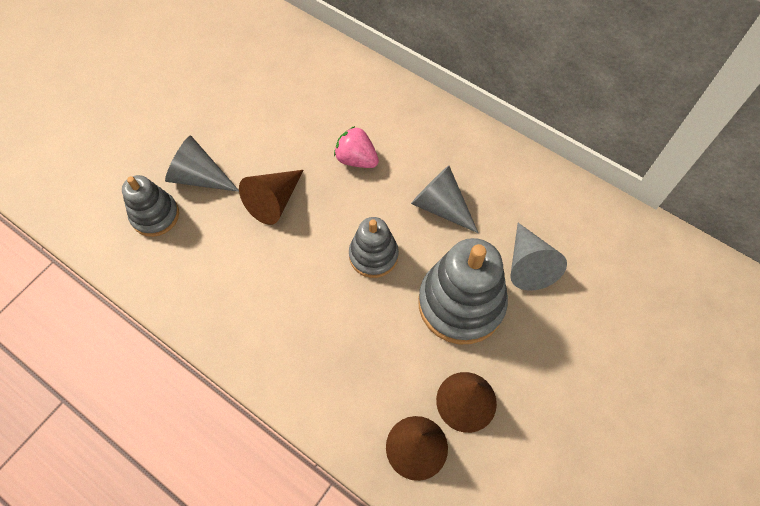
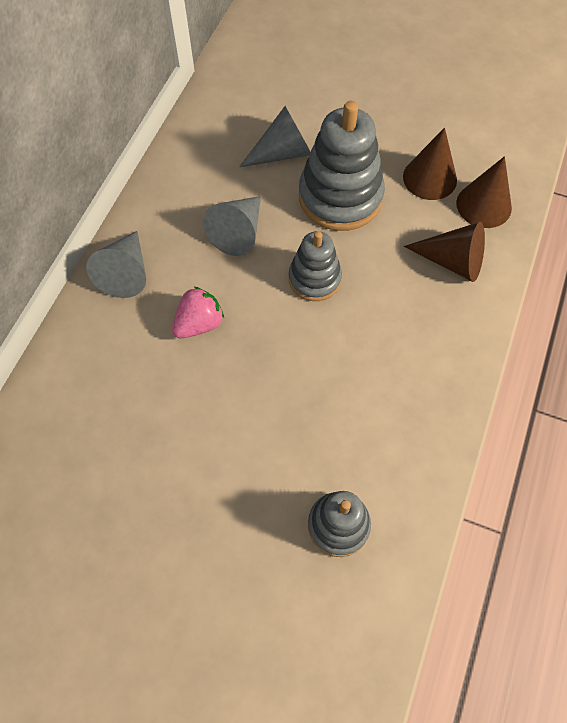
camera: 105 degrees left, 0 degrees up
grey cone [165,135,239,192] -> grey cone moved to [86,231,146,298]
brown cone [239,170,303,225] -> brown cone moved to [404,222,485,282]
pink strawberry [334,126,379,168] -> pink strawberry turned 150 degrees counterclockwise [172,287,224,338]

